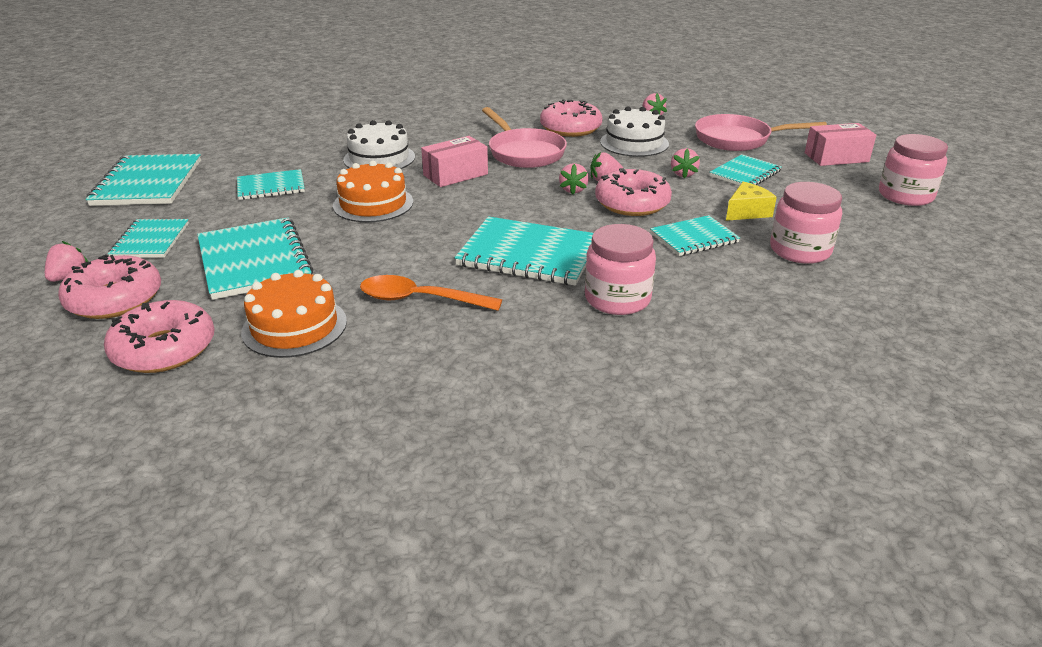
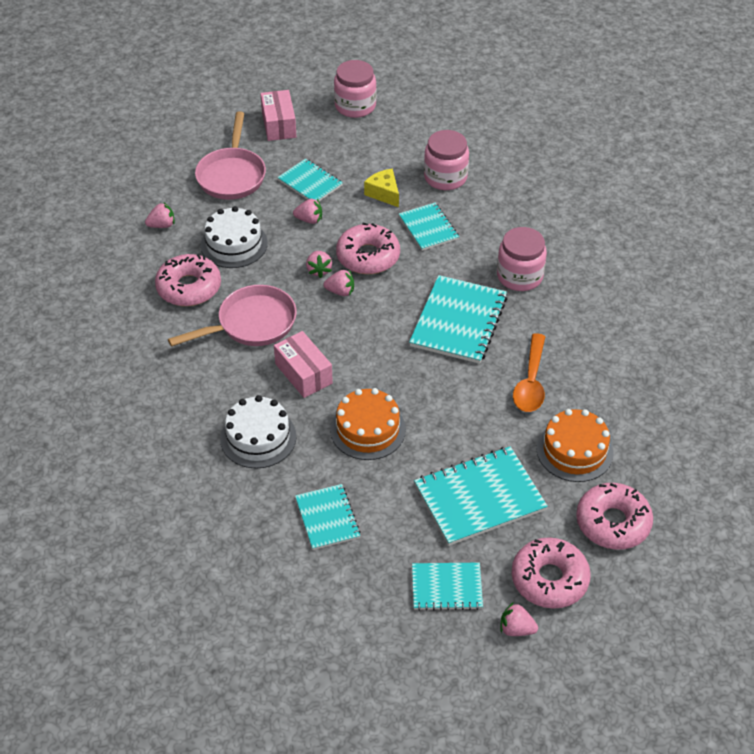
camera: 90 degrees left, 15 degrees up
turquoise notebook [86,154,201,206] -> none

